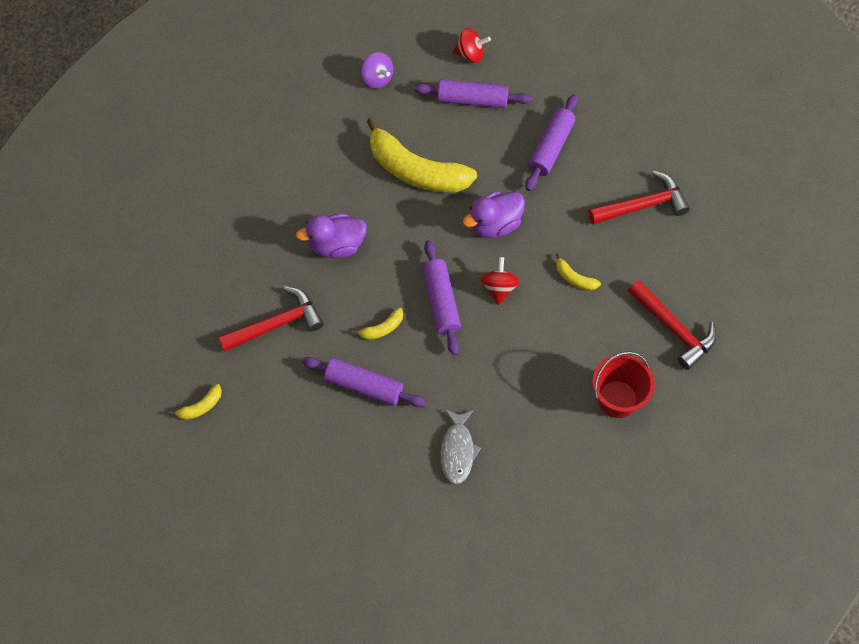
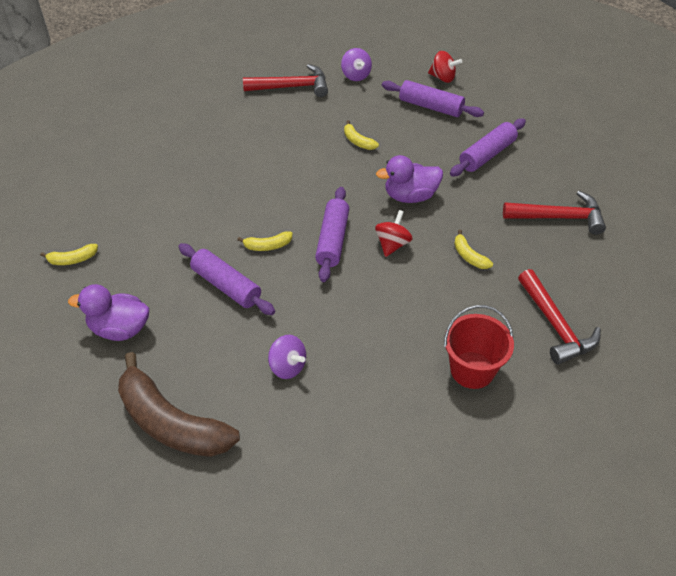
camera: 20 degrees right, 15 degrees down
red hammer [218,286,324,352] -> red hammer moved to [243,64,328,97]
purple duck [296,214,367,258] -> purple duck moved to [68,284,149,341]
yellow banana [367,117,477,193] -> yellow banana [344,120,379,150], size x0.42
grey fish [441,409,481,485] -> purple spinning top [268,335,306,379]
none -> brown banana [118,352,240,457]

